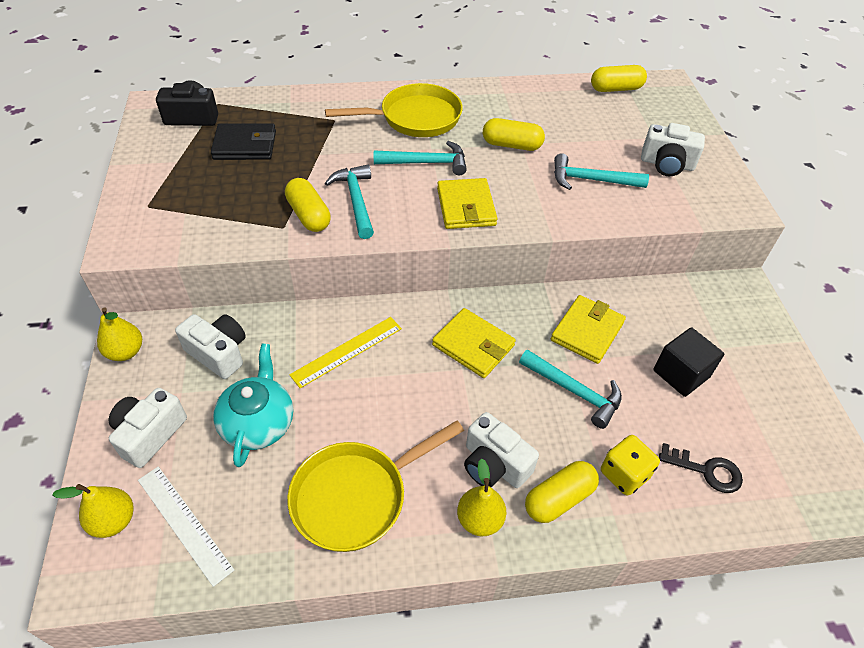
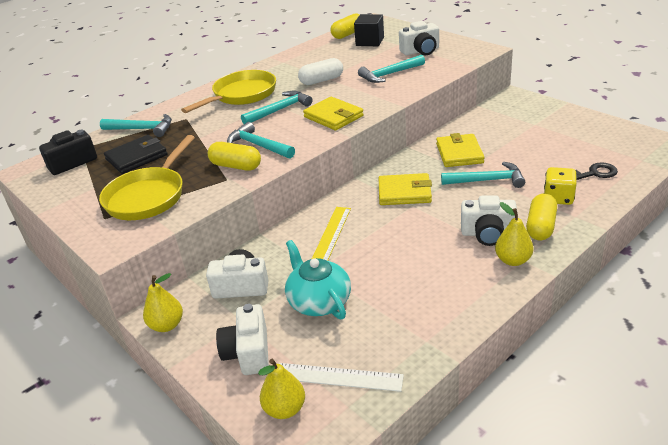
camera: 30 degrees left, 15 degrees down
yellow pan [287,420,464,552] -> yellow pan moved to [99,135,195,220]
yellow capsule [483,118,545,151] -> white capsule [298,58,343,85]
black cube [653,327,724,397] -> black cube moved to [354,14,384,46]
none -> turquoise hammer [100,114,172,137]

